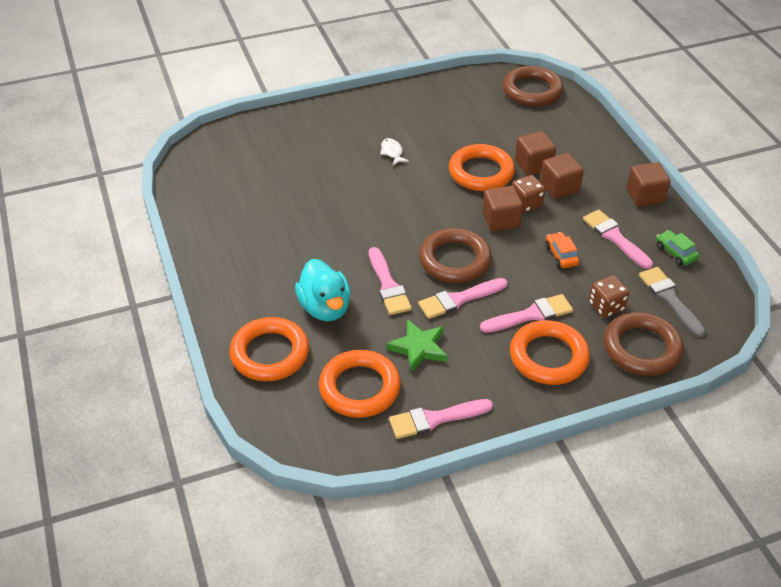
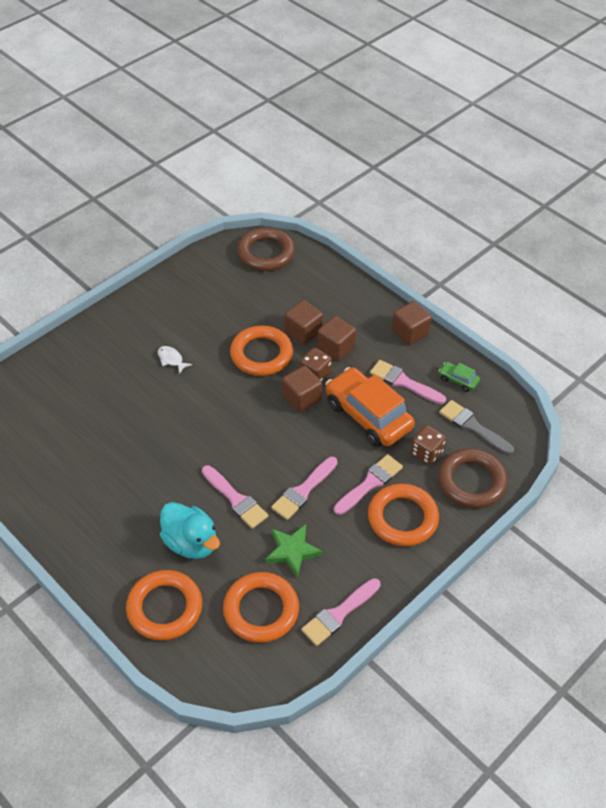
camera: 25 degrees left, 5 degrees up
brown ring [419,228,492,283] -> none
orange car [545,232,580,268] -> orange car [326,367,415,447], size x2.30

